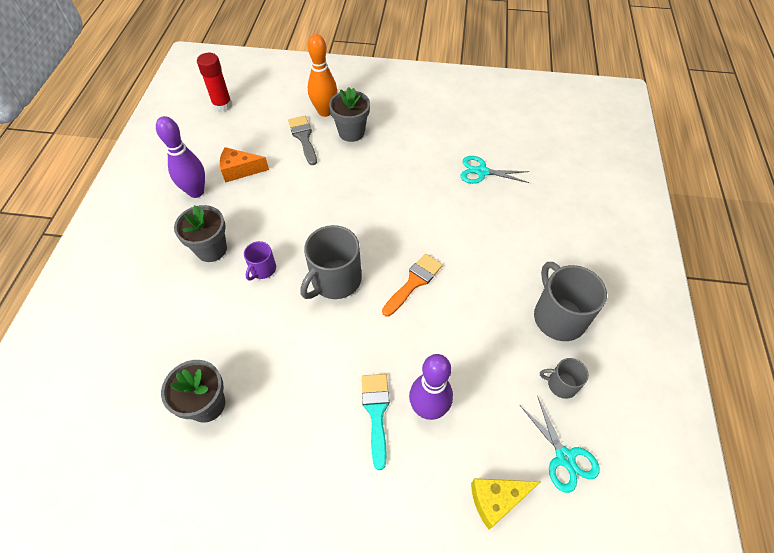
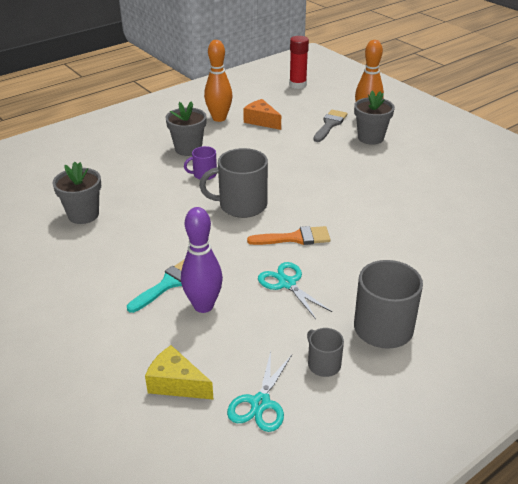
camera: 45 degrees right, 20 degrees down
purple bowling pin [156,116,205,198] -> orange bowling pin [204,40,233,122]
turquoise scissors [460,156,529,184] -> turquoise scissors moved to [258,262,332,319]

